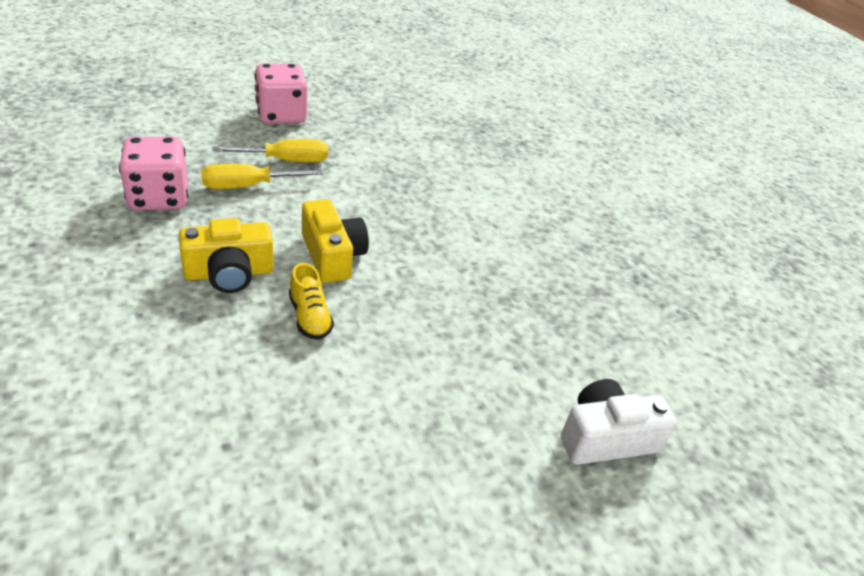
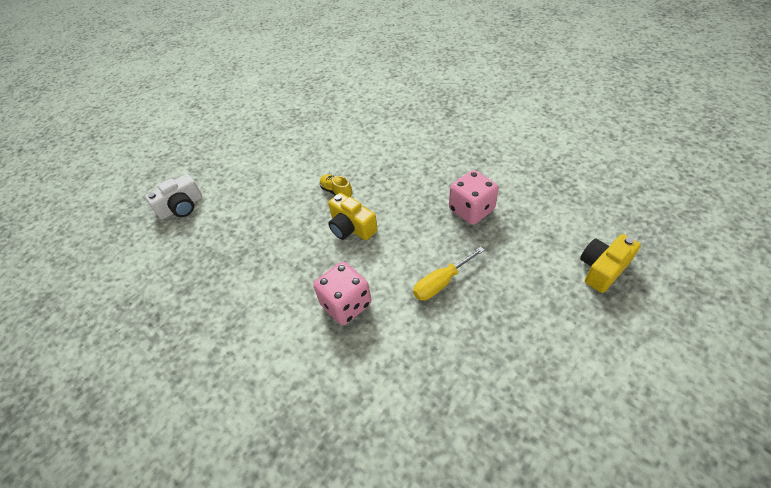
camera: 165 degrees right, 10 degrees up
yellow camera [179,218,274,293] -> yellow camera moved to [580,234,641,293]
yellow screwdriver [201,164,323,189] -> none
pink dice [255,64,307,124] -> pink dice moved to [313,262,371,325]

